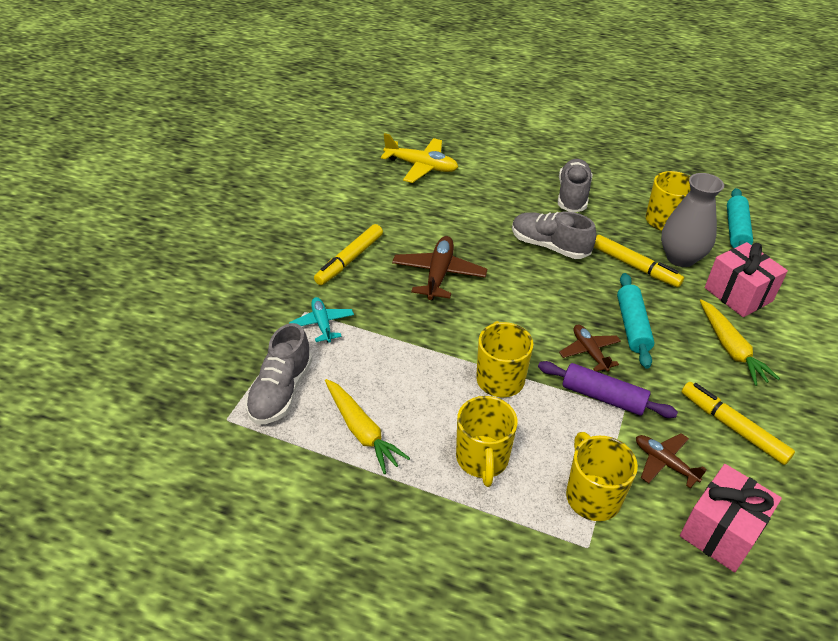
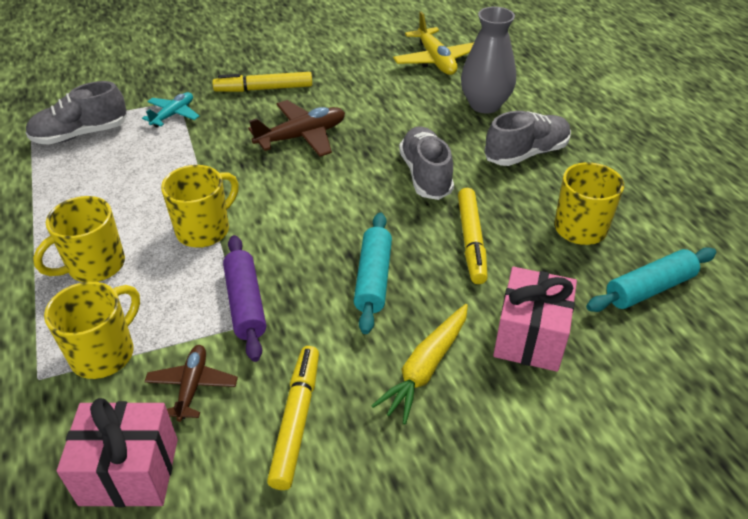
camera: 50 degrees right, 0 degrees up
yellow carrot [325,379,410,474] -> none
brown plane [559,324,621,372] -> none
turquoise rolling pin [617,273,654,369] -> turquoise rolling pin turned 45 degrees counterclockwise [354,212,392,334]
grey vase [661,173,724,267] -> grey vase moved to [461,7,516,113]

